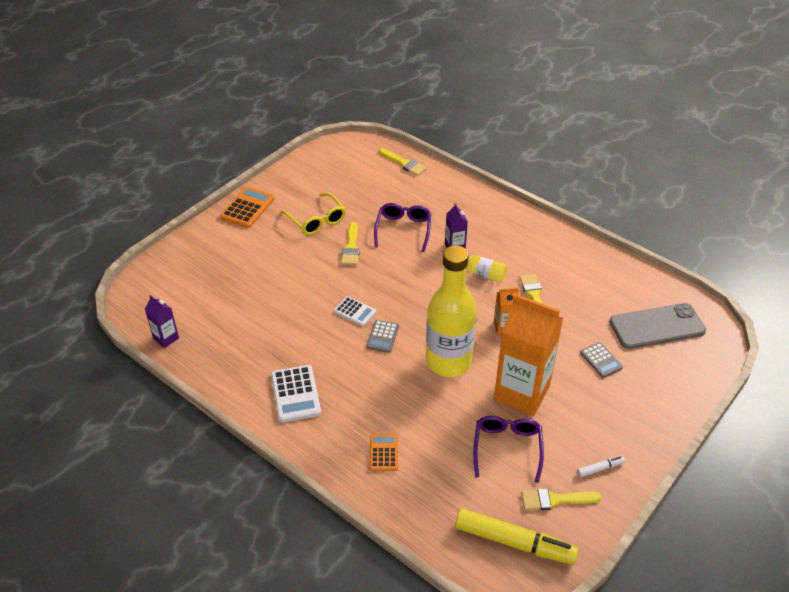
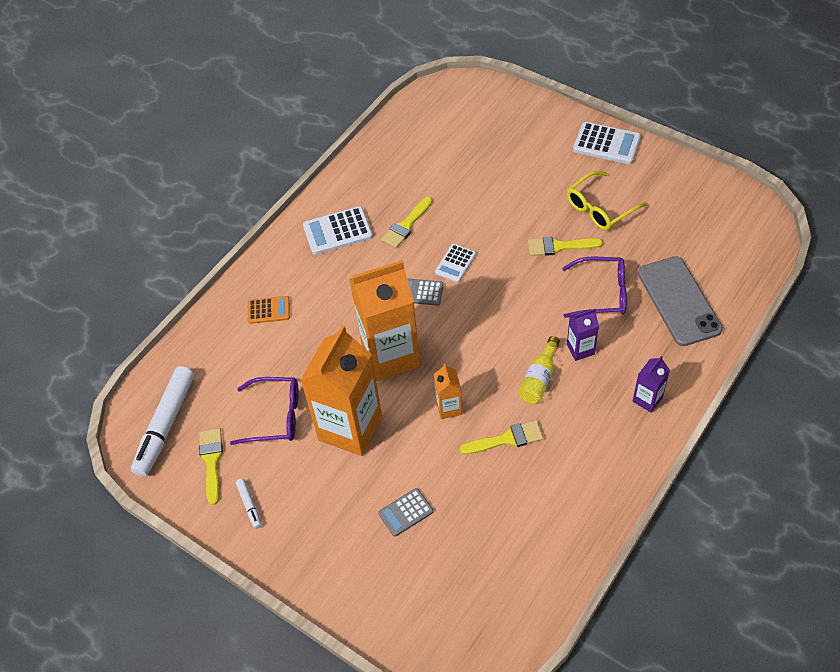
camera: 90 degrees right, 10 degrees up
purple carton [145,295,179,348] -> purple carton moved to [632,356,670,413]
orange calculator [220,187,275,228] -> white calculator [573,122,641,164]
yellow brush [379,148,427,176] -> yellow brush moved to [381,196,433,248]
yellow bottle [426,245,477,377] -> orange carton [349,260,420,381]
yellow marker [455,508,579,565] -> white marker [131,366,194,477]
grey phone [610,303,706,349] -> grey phone moved to [638,256,723,346]

